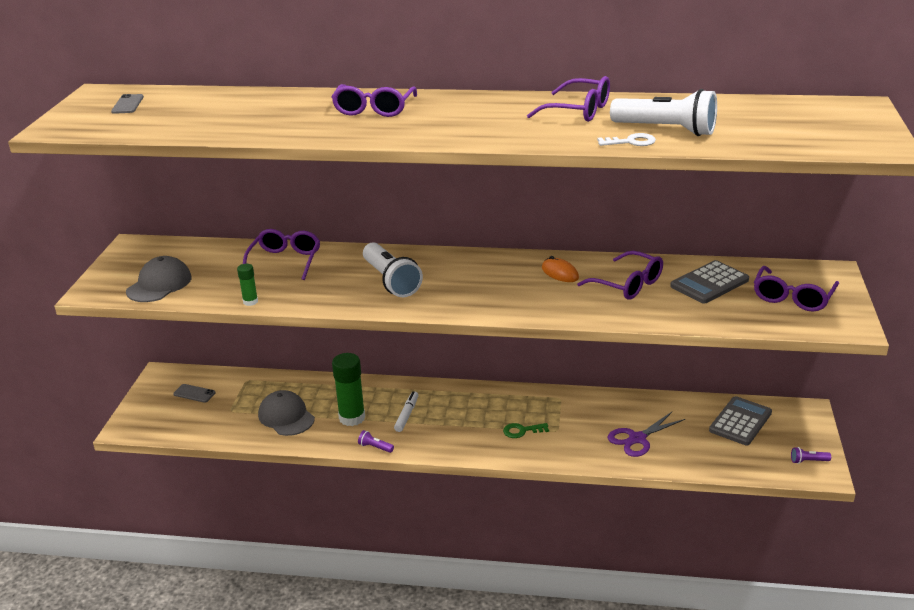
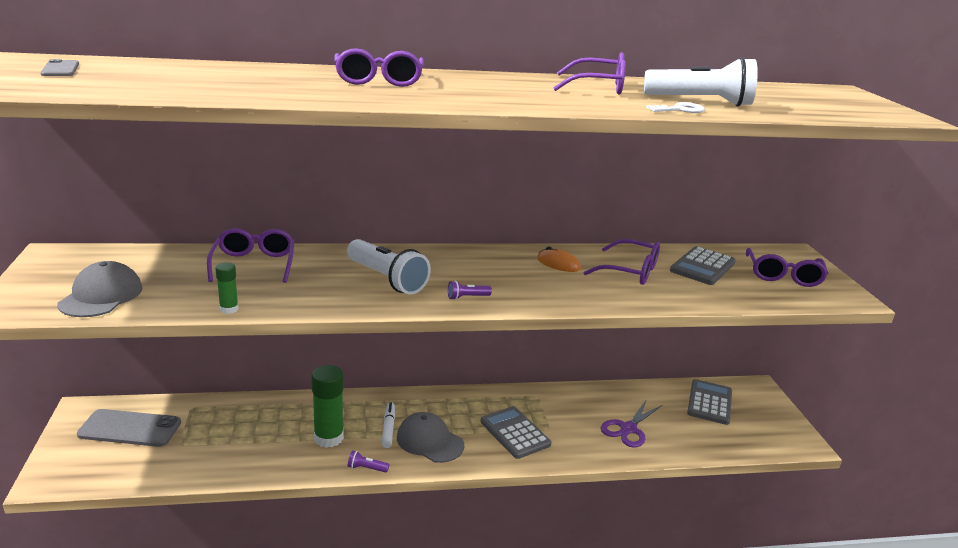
camera: 20 degrees left, 5 degrees down
grey phone [173,384,216,403] -> grey phone [77,409,181,447], size x1.94
grey cap [258,390,315,436] -> grey cap moved to [397,412,464,463]
green key [503,423,549,438] -> grey calculator [480,406,551,459]
purple flashlight [791,447,831,464] -> purple flashlight moved to [448,281,492,300]

